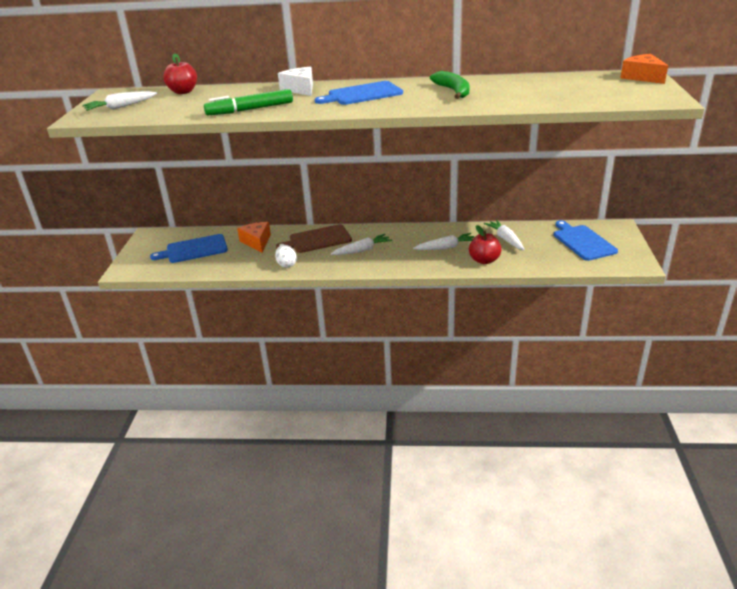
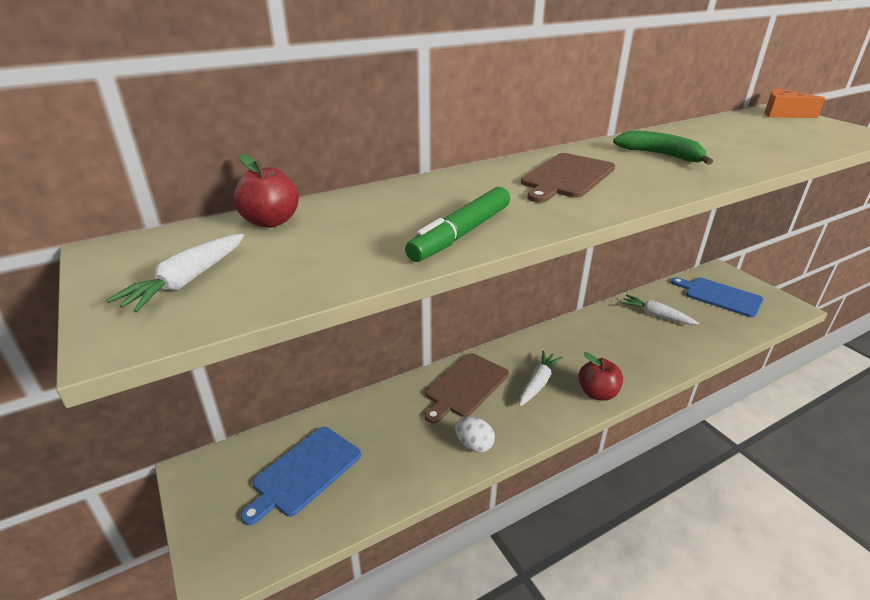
camera: 35 degrees left, 0 degrees up
orange cheese [237,222,271,253] -> none
white cheese [278,67,313,96] -> none
blue cutting board [315,81,403,105] -> brown cutting board [521,153,615,203]
white carrot [413,233,474,250] -> none
red apple [469,225,501,264] -> red apple moved to [578,352,623,401]

